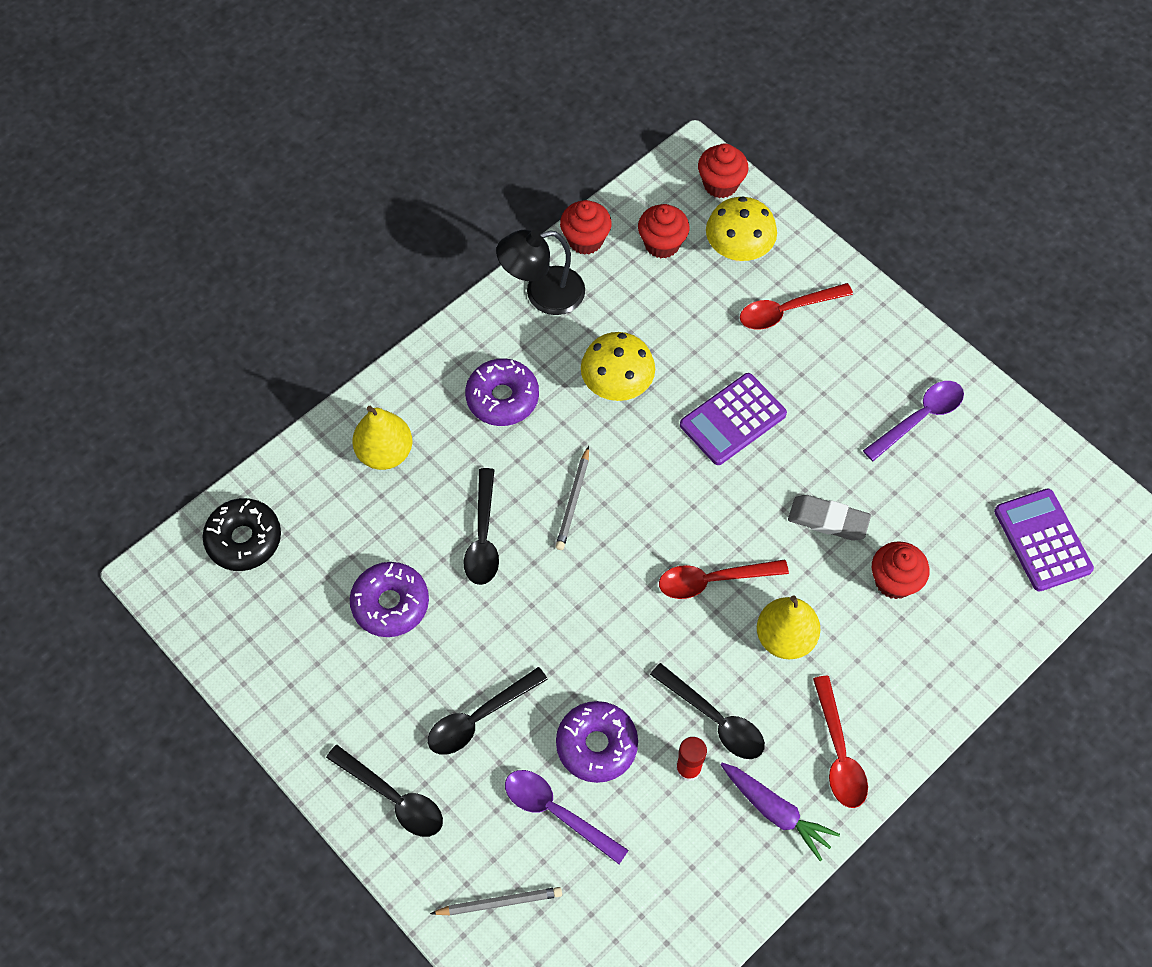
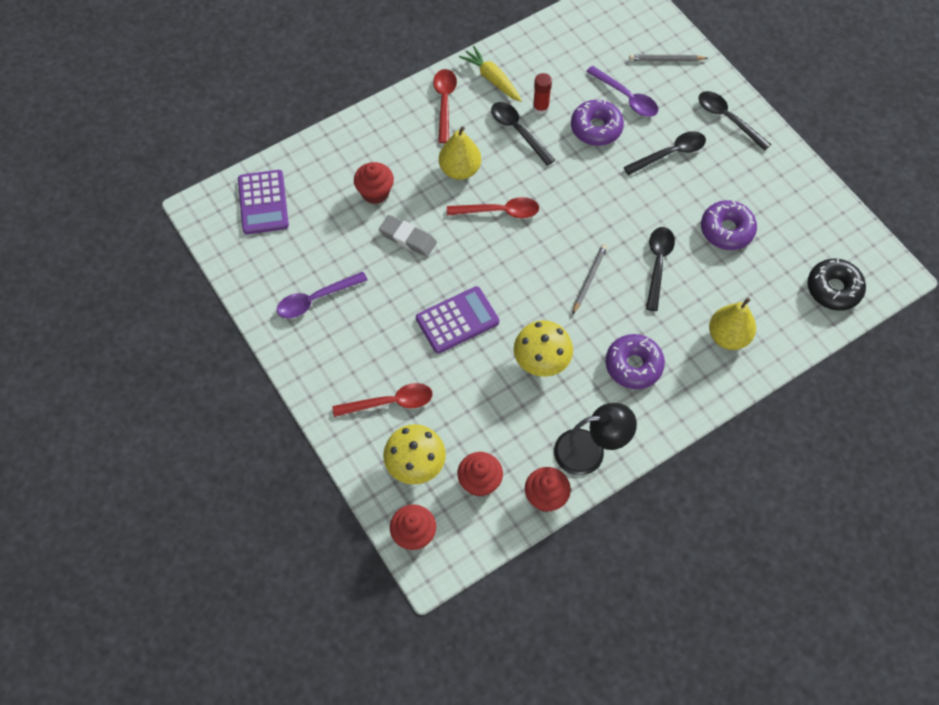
camera: 170 degrees left, 0 degrees up
purple carrot [720,763,840,861] -> yellow carrot [459,46,522,102]

